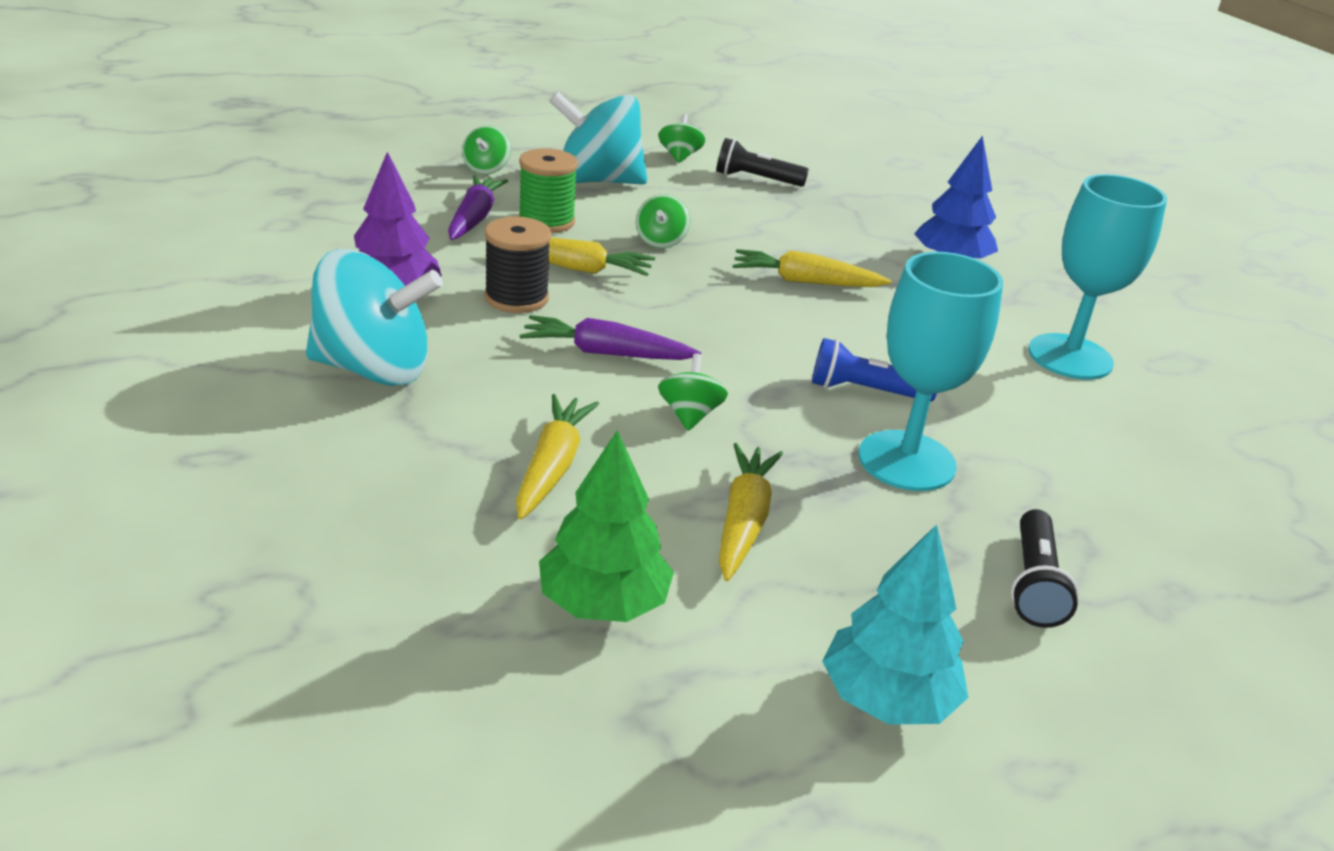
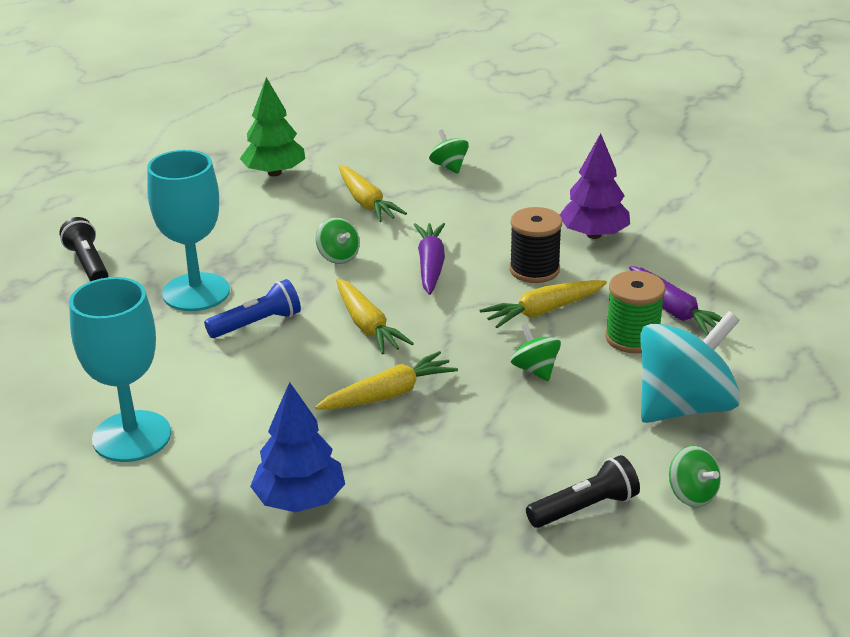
camera: 145 degrees right, 0 degrees up
turquoise spinning top [306,249,443,386] -> none
green spinning top [462,125,511,174] -> green spinning top moved to [429,130,469,174]
purple carrot [520,315,701,360] -> purple carrot turned 60 degrees counterclockwise [414,223,445,295]
yellow carrot [719,443,783,581] -> yellow carrot moved to [336,279,414,355]
turquoise tree [822,524,968,725] -> none

